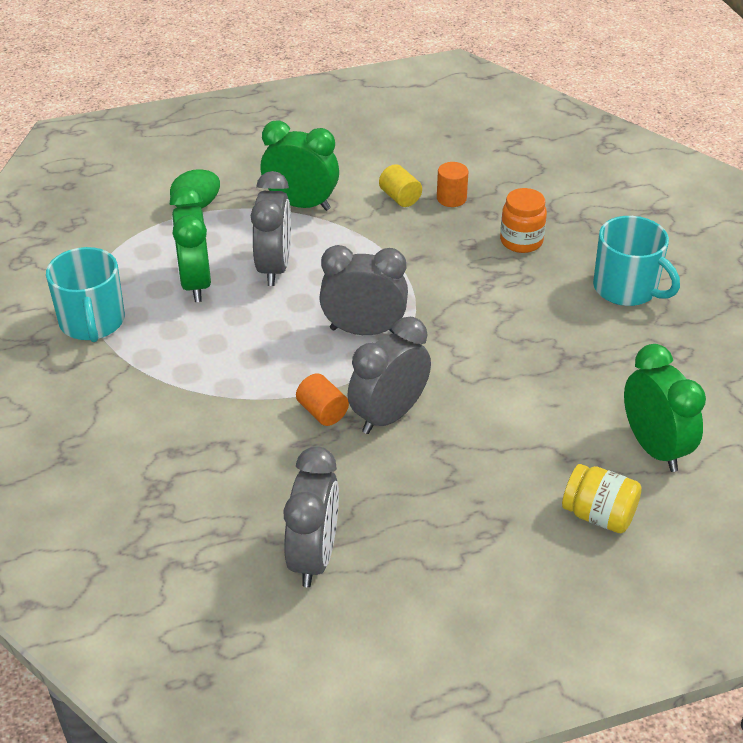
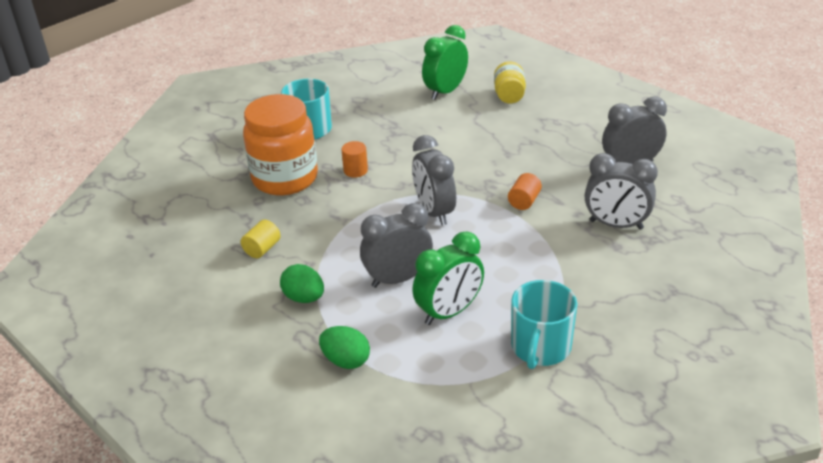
camera: 115 degrees left, 5 degrees down
turquoise mug [46,247,125,342] -> turquoise mug turned 150 degrees clockwise [511,280,577,369]
green clock [261,121,339,211] -> green egg [280,264,324,303]
grey clock [348,317,431,434] -> grey clock moved to [585,153,658,230]
orange cylinder [437,162,468,207] -> orange cylinder moved to [341,141,368,177]
orange jar [500,188,547,253] -> orange jar [243,94,318,195], size x1.98

